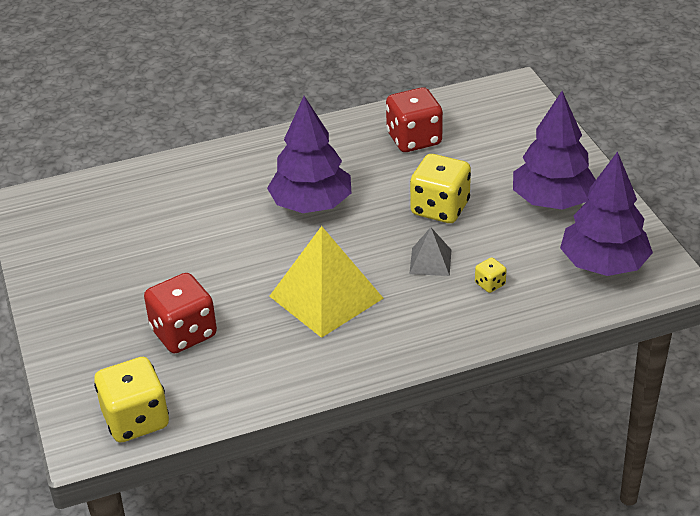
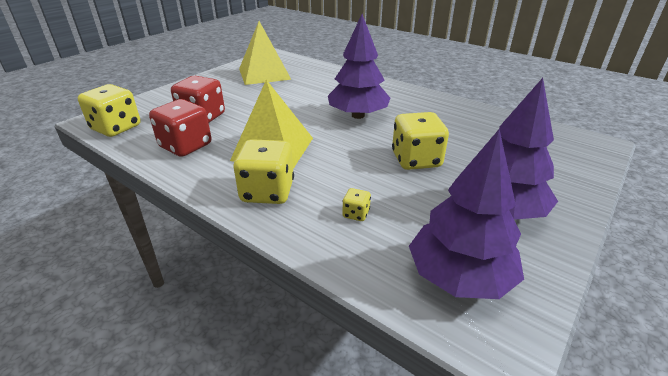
camera: 55 degrees right, 5 degrees down
red dice [386,87,443,152] -> red dice moved to [149,99,211,157]
grey pyramid [409,227,451,276] -> none
none -> yellow dice [233,139,294,204]
none -> yellow pyramid [239,21,291,85]

